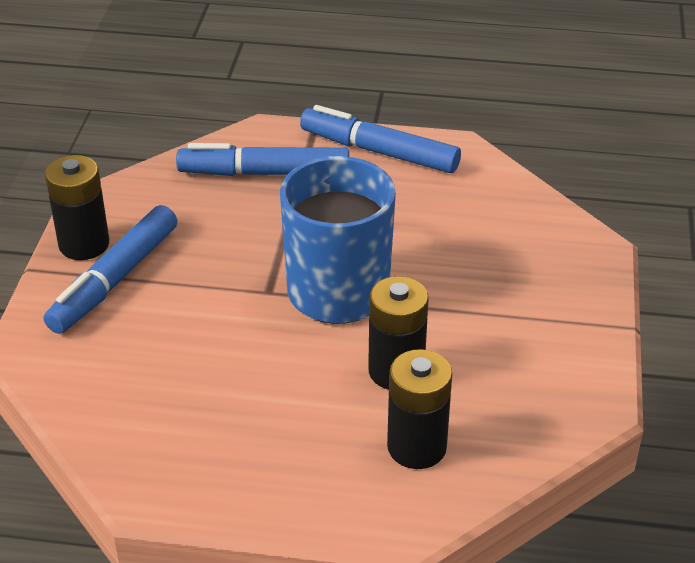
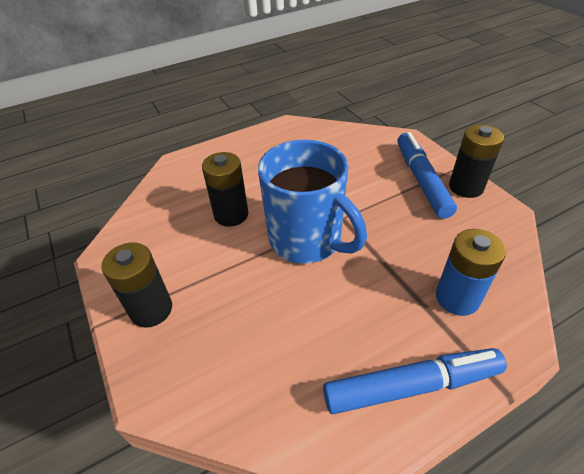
camera: 145 degrees right, 5 degrees up
blue marker [176,143,349,176] -> blue battery [436,229,506,316]
black battery [387,349,452,469] -> black battery moved to [101,243,172,327]

